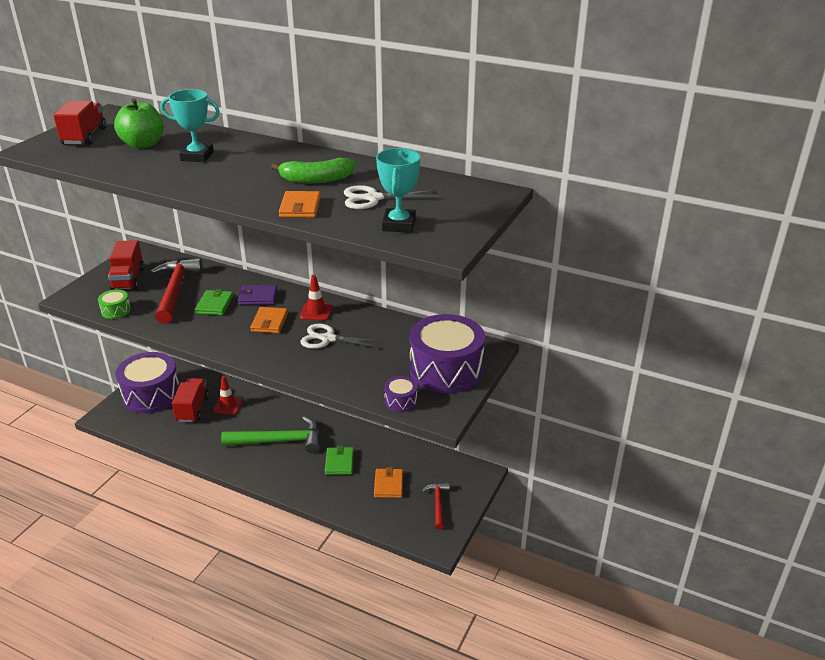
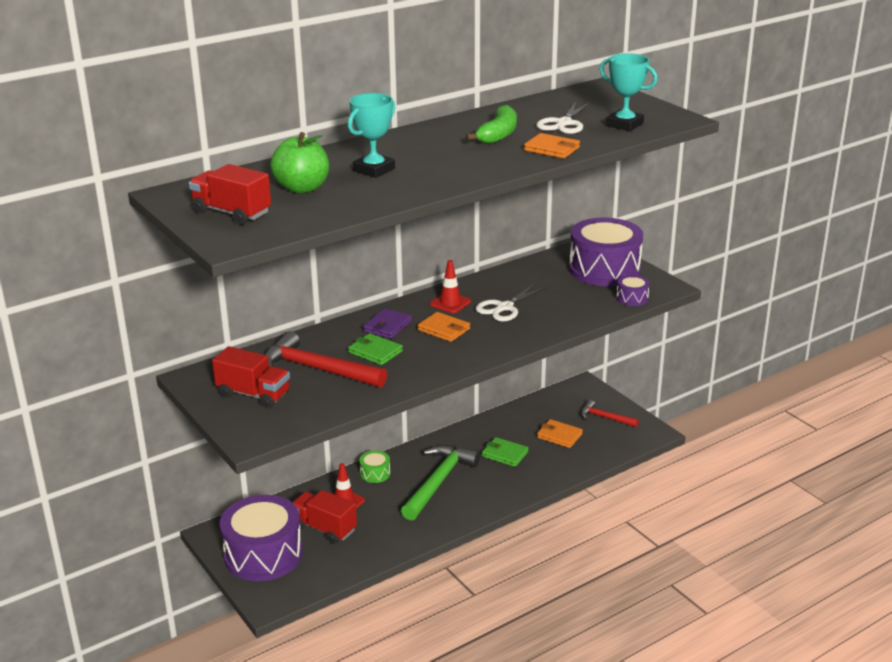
camera: 60 degrees left, 5 degrees down
green drum [98,290,131,319] -> green drum moved to [359,450,391,483]

